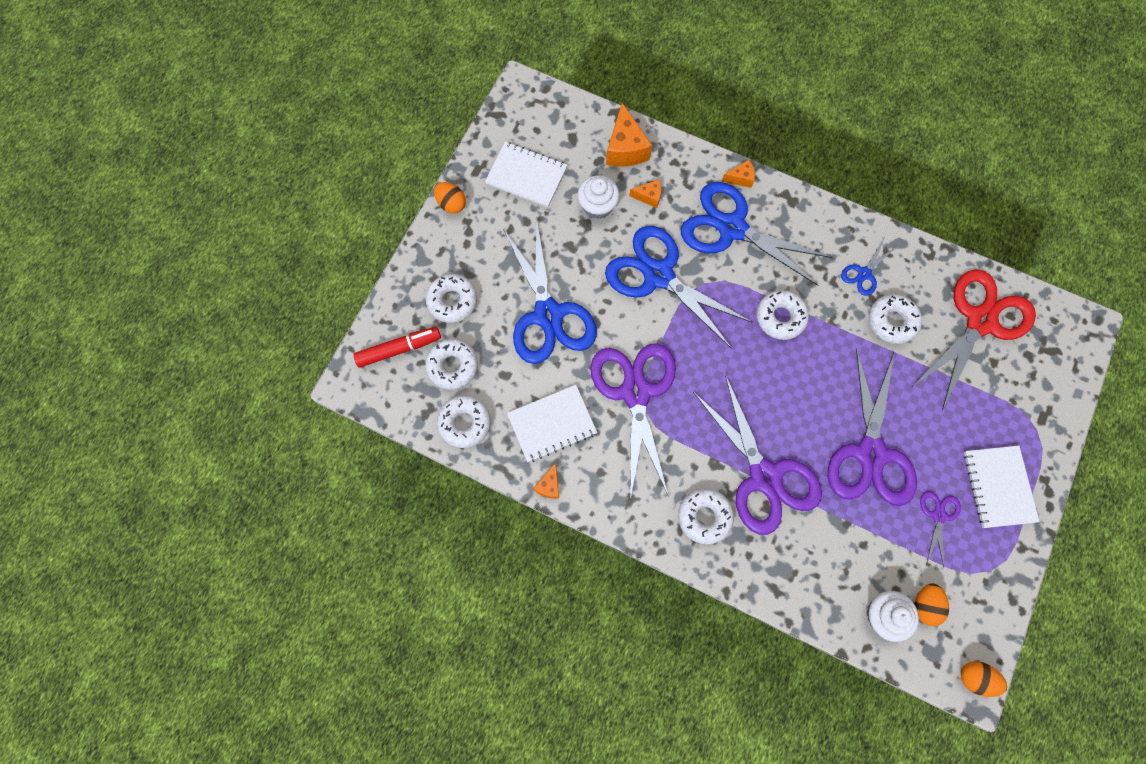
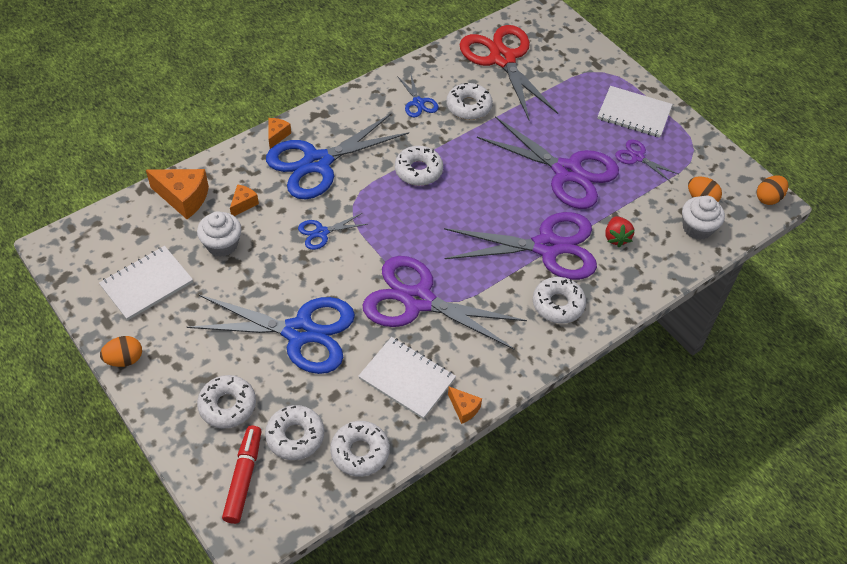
camera: 65 degrees left, 20 degrees down
white notebook [507,385,597,462] -> white notebook turned 60 degrees counterclockwise [358,337,456,419]
blue scissors [605,226,752,349] -> blue scissors [298,213,368,250], size x0.45
none -> red strawberry [605,216,634,247]

